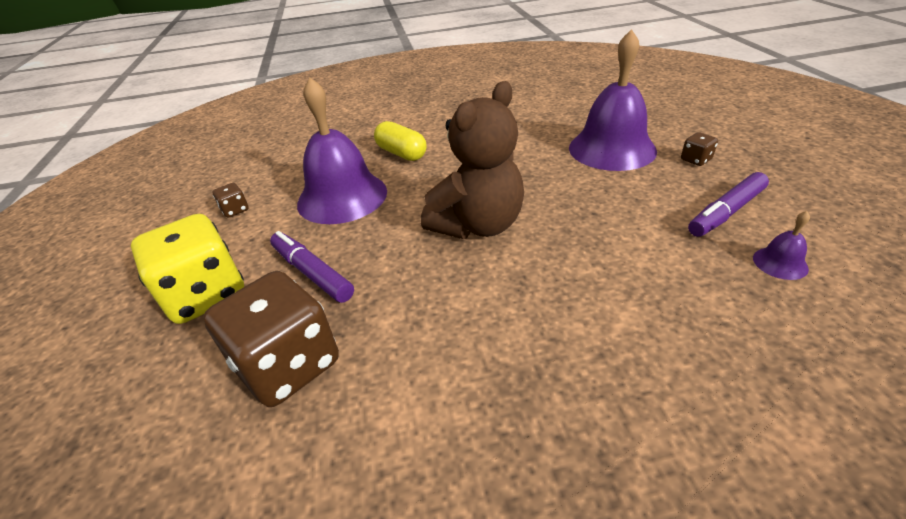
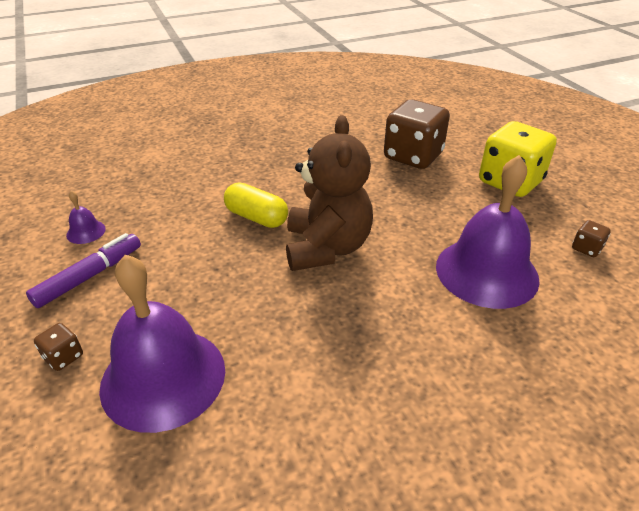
camera: 165 degrees right, 0 degrees up
purple marker [270,231,354,303] -> none
yellow capsule [374,121,427,161] -> yellow capsule moved to [224,183,288,228]
brown teddy bear [421,81,524,239] -> brown teddy bear turned 150 degrees clockwise [286,115,373,271]

